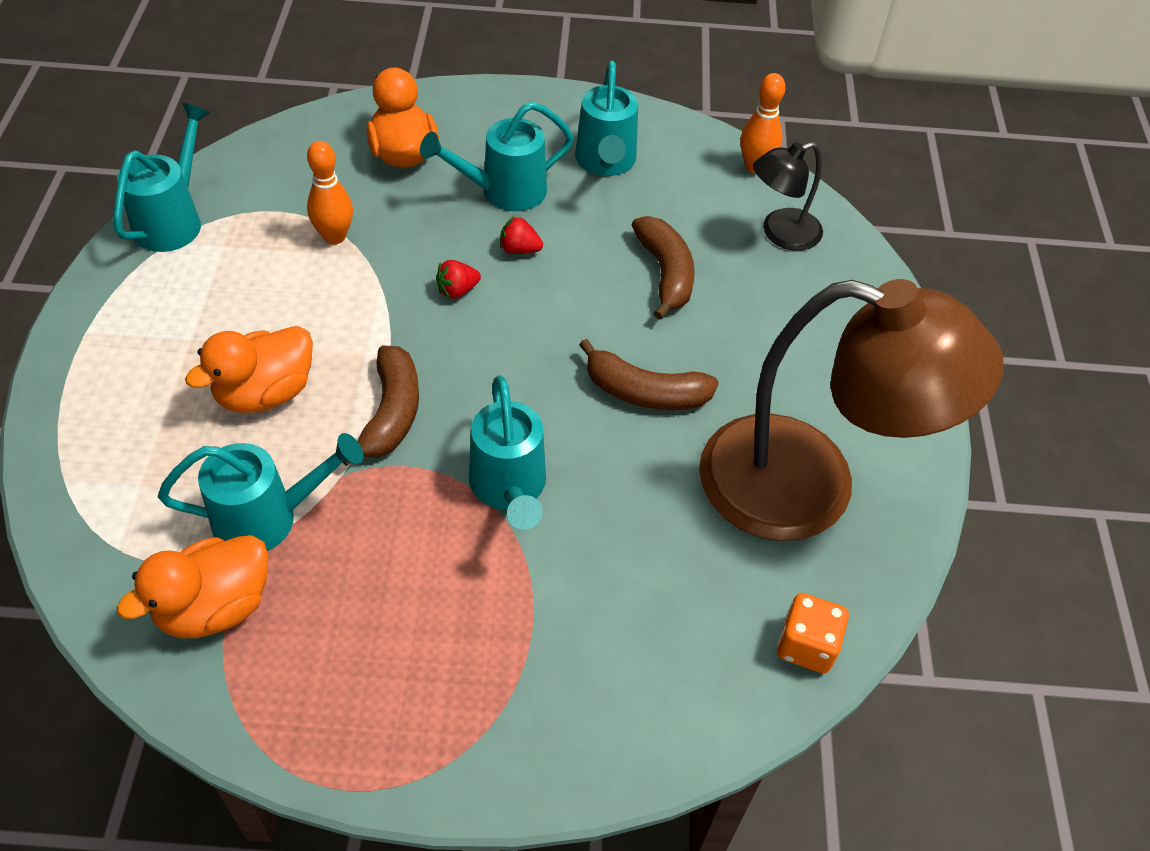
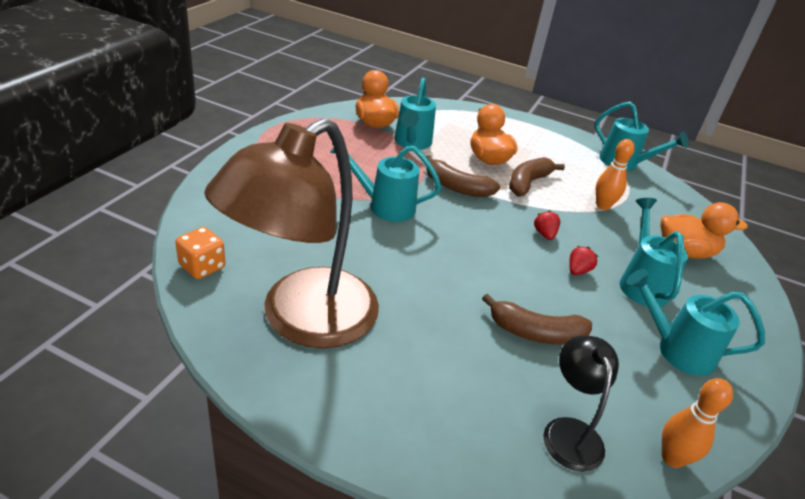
camera: 110 degrees right, 15 degrees down
brown banana [579,339,719,410] -> brown banana moved to [509,157,565,197]

